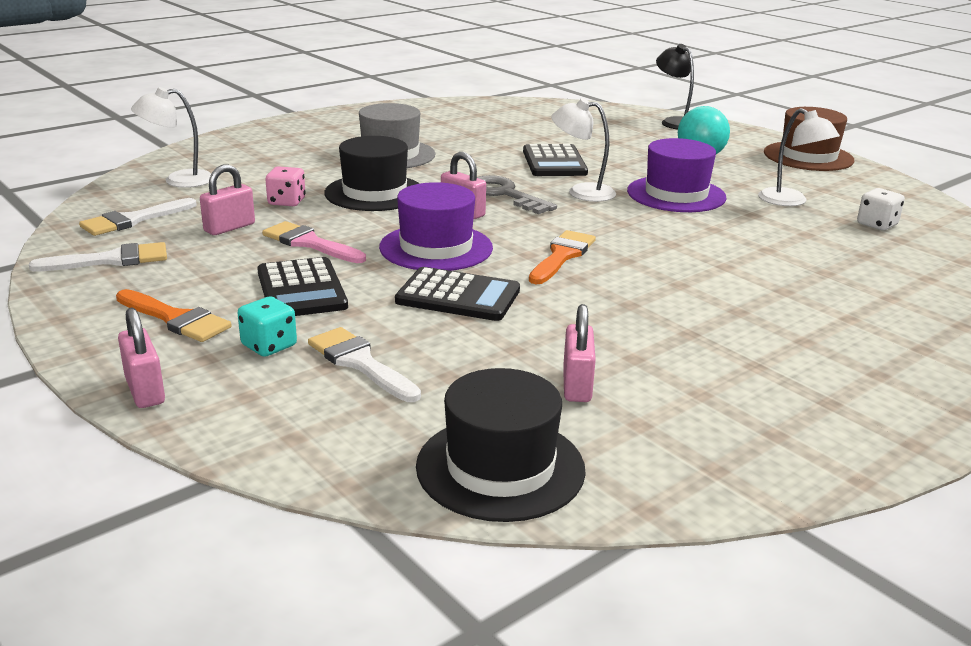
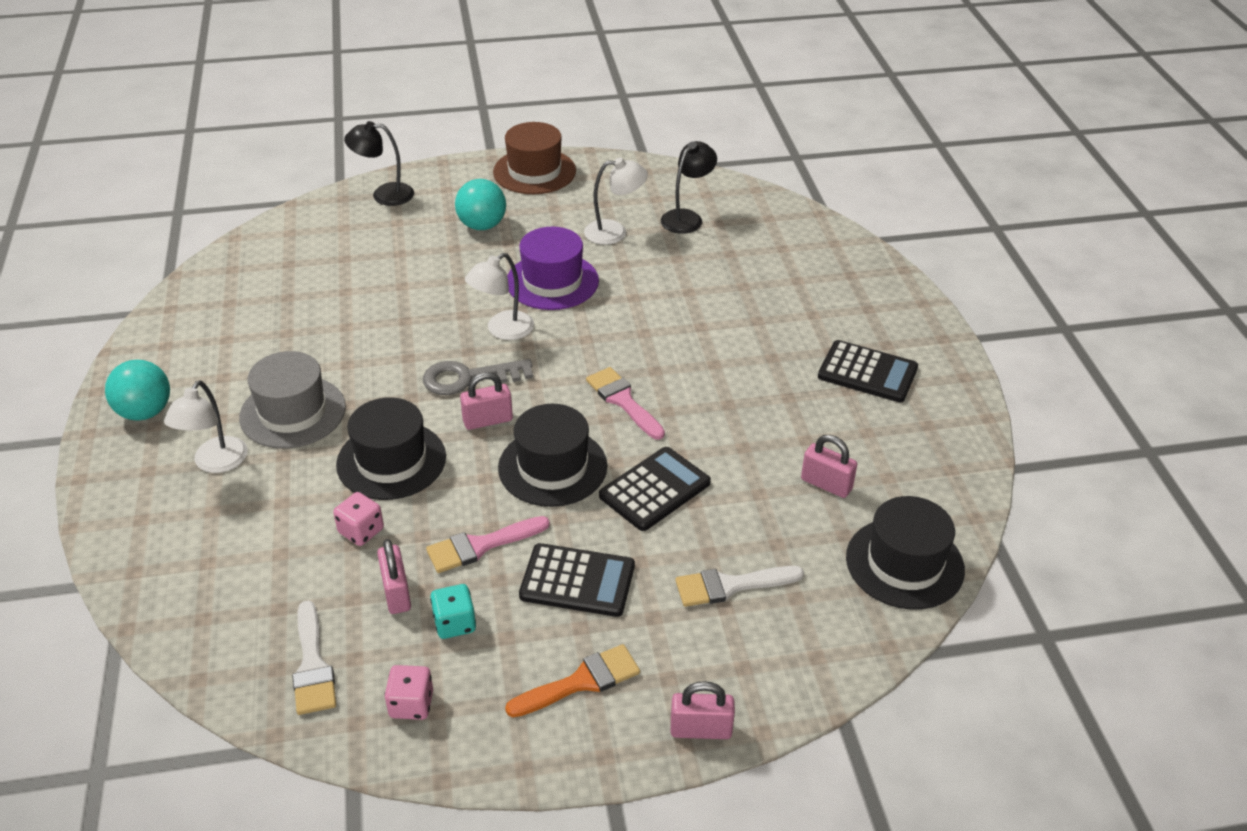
camera: 60 degrees left, 15 degrees up
white brush [29,242,167,271] -> pink dice [385,665,433,720]
white lamp [131,87,211,188] -> white lamp moved to [164,380,248,473]
turquoise dice [238,296,297,357] -> turquoise dice moved to [430,584,476,639]
purple hat [379,182,493,271] -> black hat [498,404,607,507]
black calculator [523,144,588,176] -> black calculator moved to [818,340,918,402]
orange brush [529,230,596,284] -> pink brush [586,367,665,440]
white dice [857,188,905,230] -> black lamp [661,141,717,234]
none -> turquoise ball [105,360,170,421]

